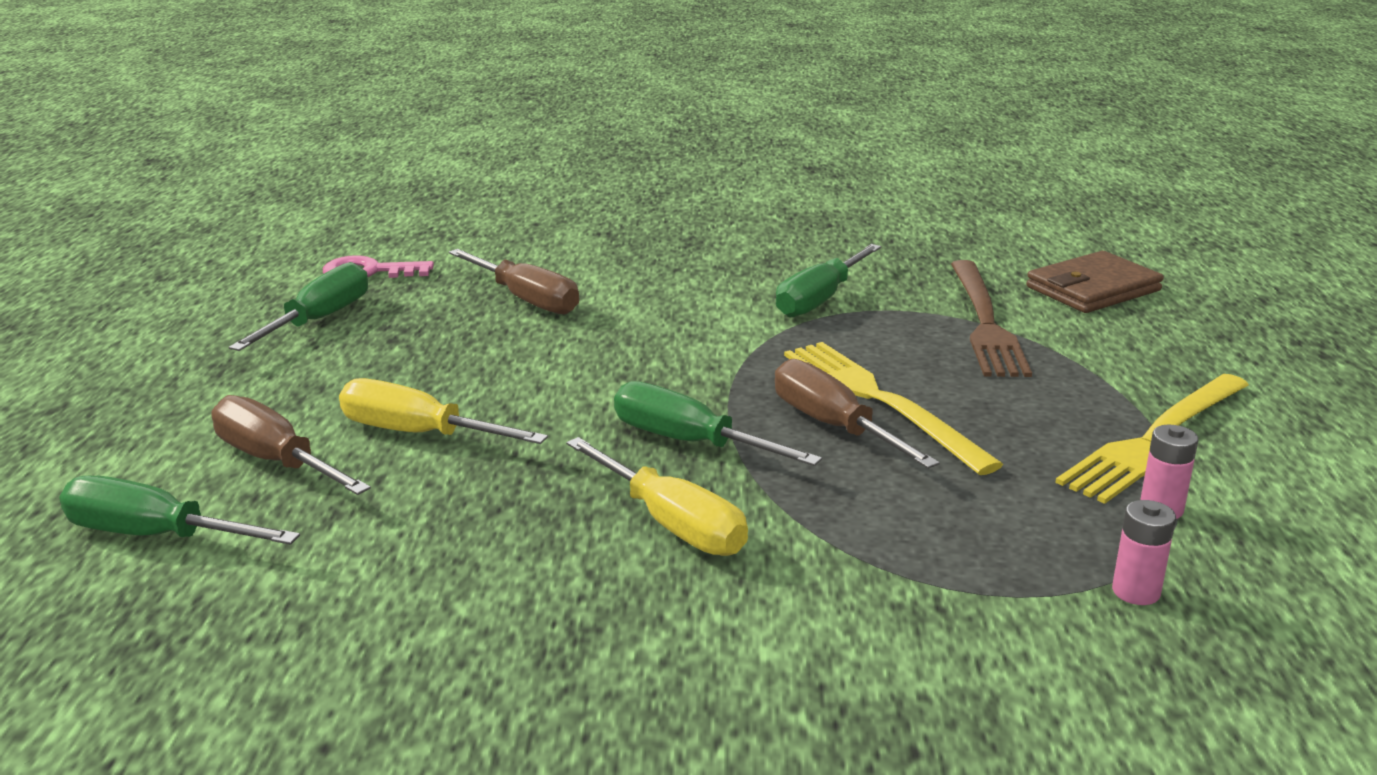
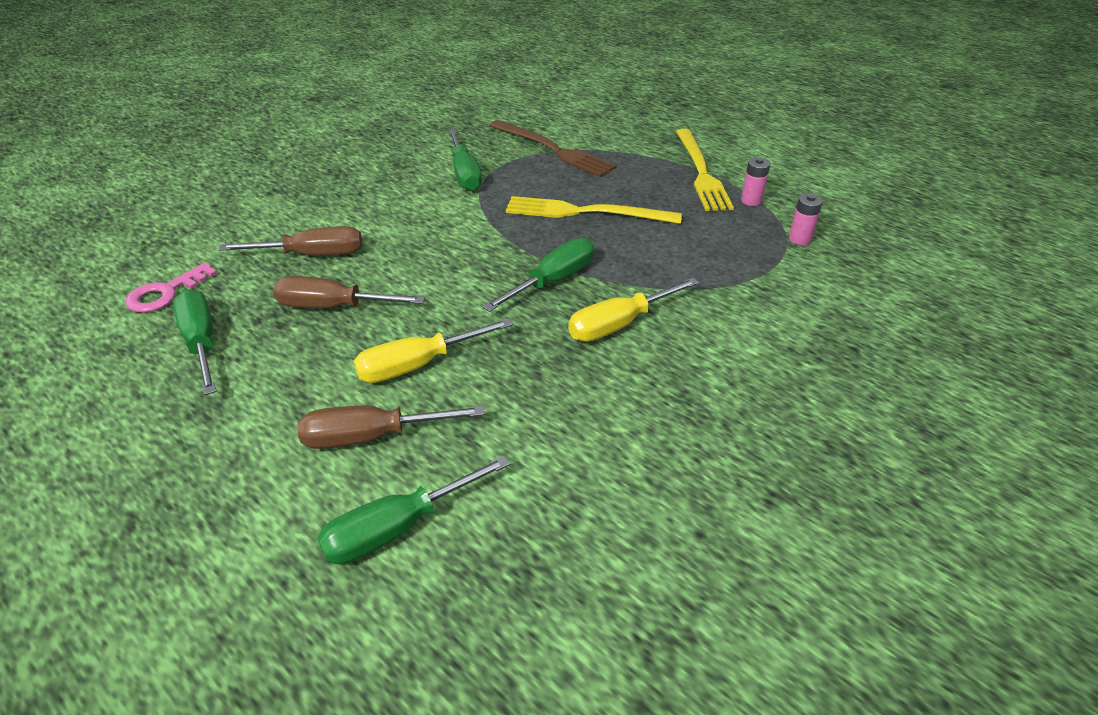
camera: 50 degrees left, 15 degrees up
yellow screwdriver [566,437,748,556] -> yellow screwdriver turned 150 degrees clockwise [568,278,699,342]
green screwdriver [614,381,822,466] -> green screwdriver turned 150 degrees clockwise [483,238,594,312]
brown screwdriver [775,359,940,469] -> brown screwdriver moved to [273,276,425,308]
brown wallet [1026,251,1164,313] -> none

